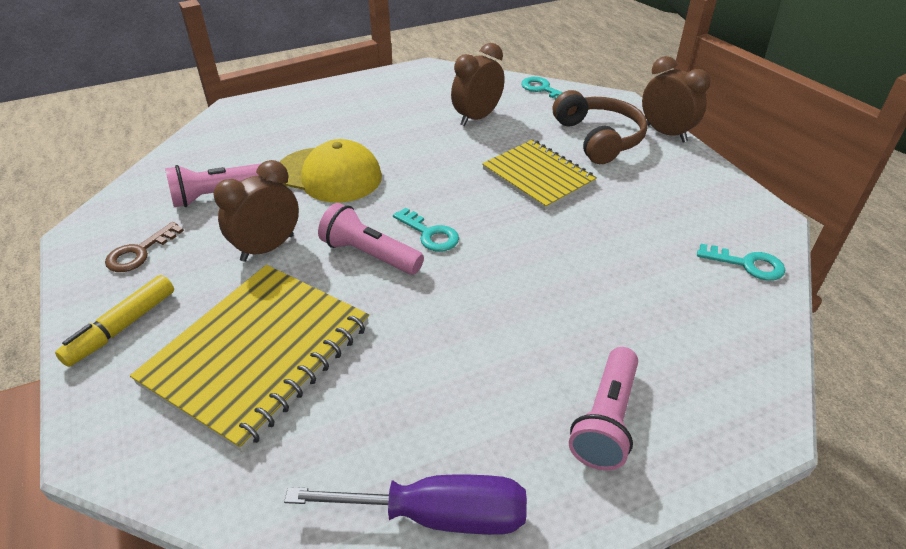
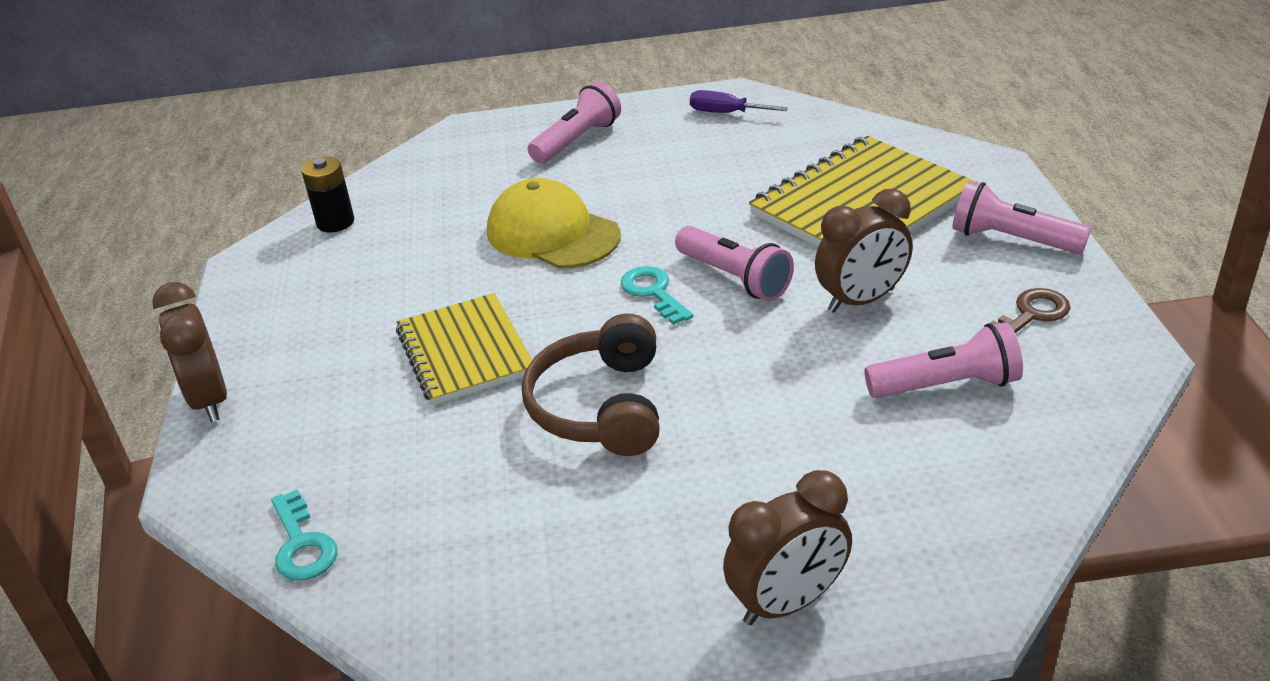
camera: 160 degrees left, 5 degrees down
yellow marker [55,275,174,367] -> pink flashlight [952,181,1091,254]
yellow cap [280,139,382,203] -> yellow cap moved to [487,178,620,269]
purple screwdriver [284,475,527,535] -> purple screwdriver [690,90,788,113], size x0.60
brown clock [451,43,504,126] -> brown clock moved to [723,470,852,625]
brown headphones [553,90,648,164] -> brown headphones moved to [522,314,659,456]
turquoise key [697,244,785,281] -> black battery [301,157,354,232]

